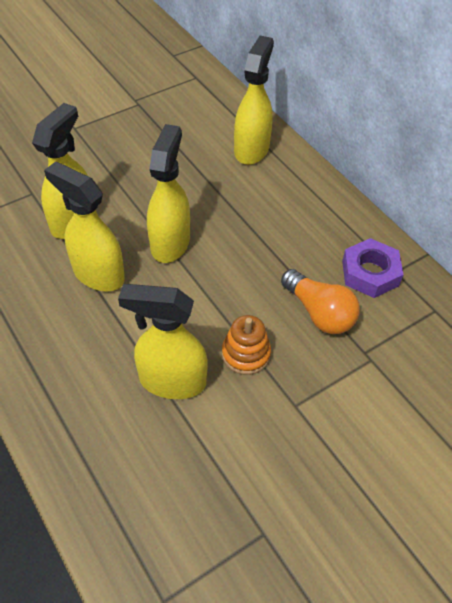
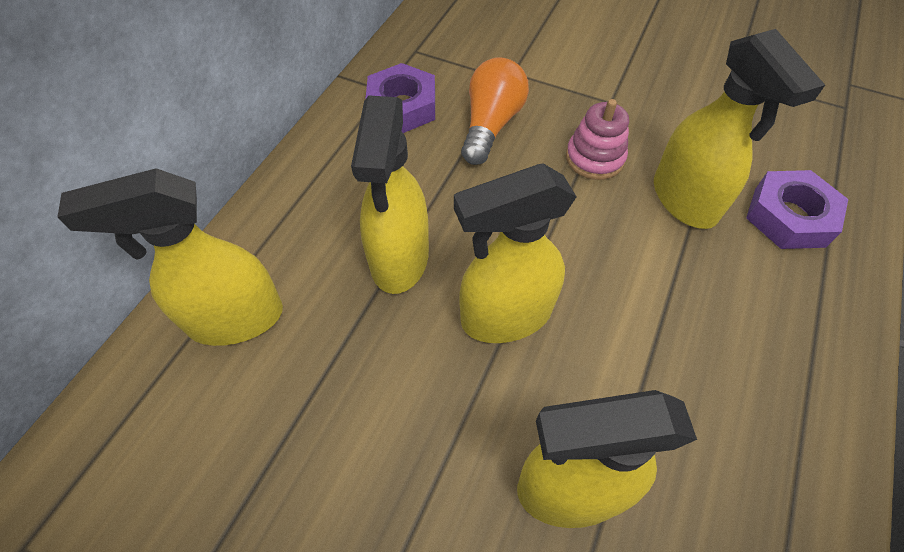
camera: 120 degrees left, 5 degrees up
yellow spray bottle [44,162,125,292] -> yellow spray bottle moved to [351,96,429,294]
orange stacking toy [222,315,271,375] -> pink stacking toy [566,99,629,180]
none -> purple nut [746,170,848,249]

